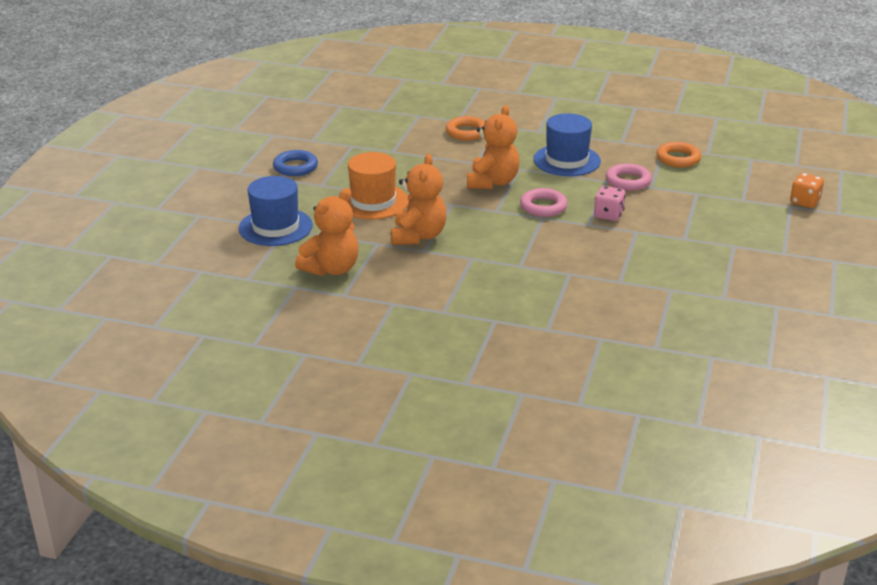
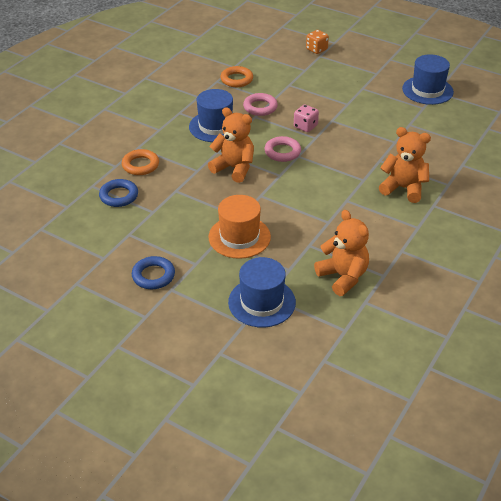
camera: 75 degrees left, 10 degrees up
orange teddy bear [391,154,446,245] -> orange teddy bear moved to [379,127,431,203]
none -> blue ring [99,179,138,207]
none -> blue hat [402,54,454,105]

